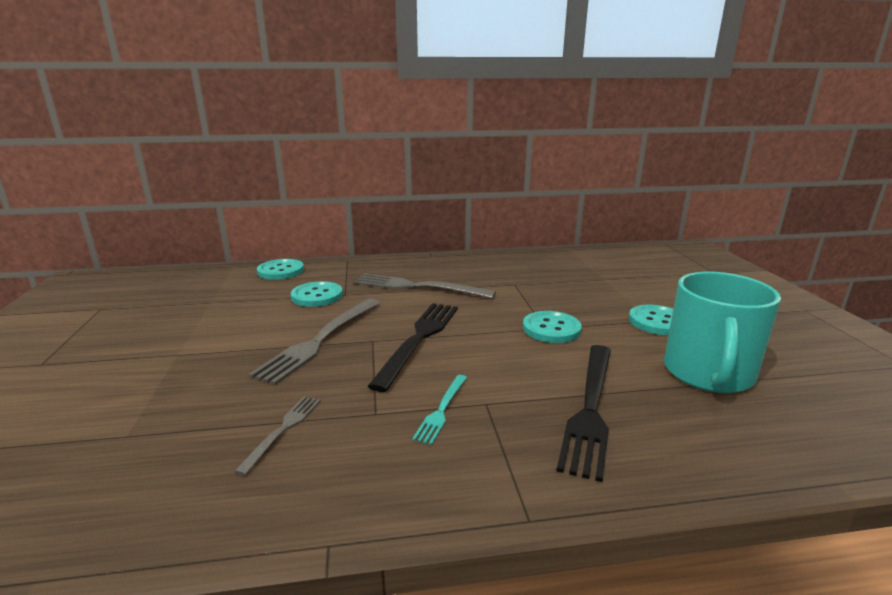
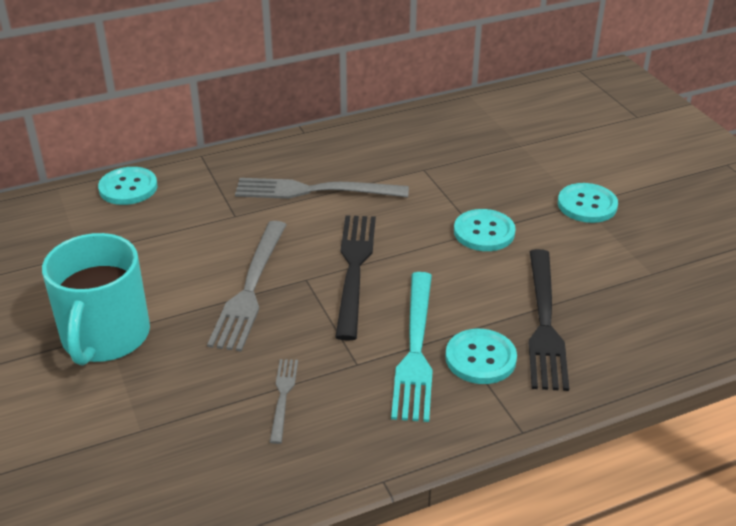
camera: 15 degrees left, 15 degrees up
turquoise button [291,281,343,307] -> turquoise button moved to [445,329,517,384]
turquoise fork [412,375,467,445] -> turquoise fork [391,272,433,422], size x1.95
turquoise mug [664,272,781,393] -> turquoise mug moved to [42,233,150,365]

